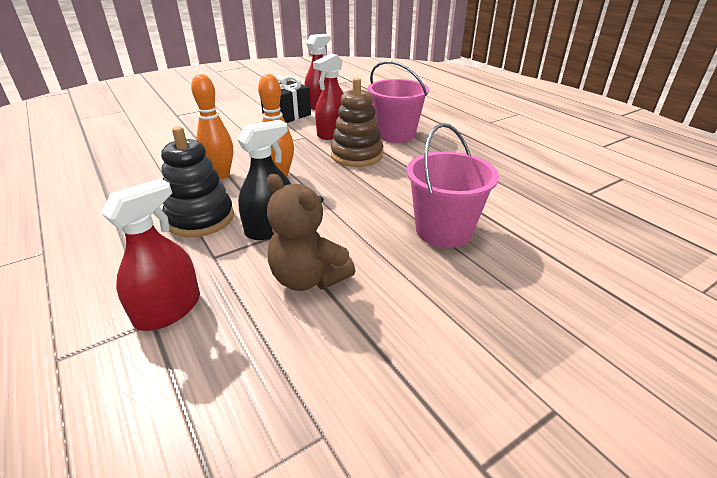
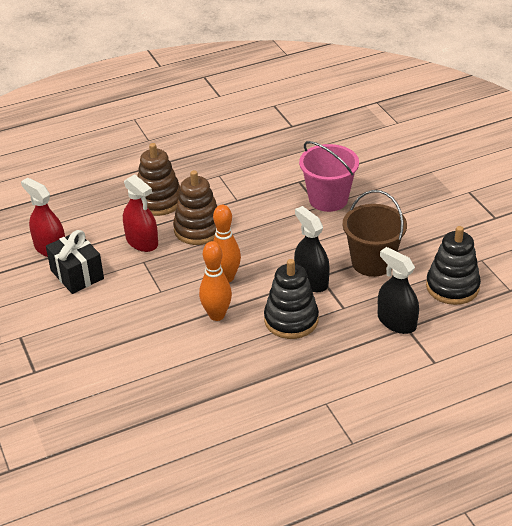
camera: 80 degrees left, 5 degrees up
red spray bottle [101,179,200,331] -> black spray bottle [378,247,419,334]
brown teddy bear [267,174,355,291] -> brown bucket [343,190,407,277]
pink bucket [368,61,429,143] -> brown stacking toy [137,143,180,216]
none -> black stacking toy [426,226,481,305]

